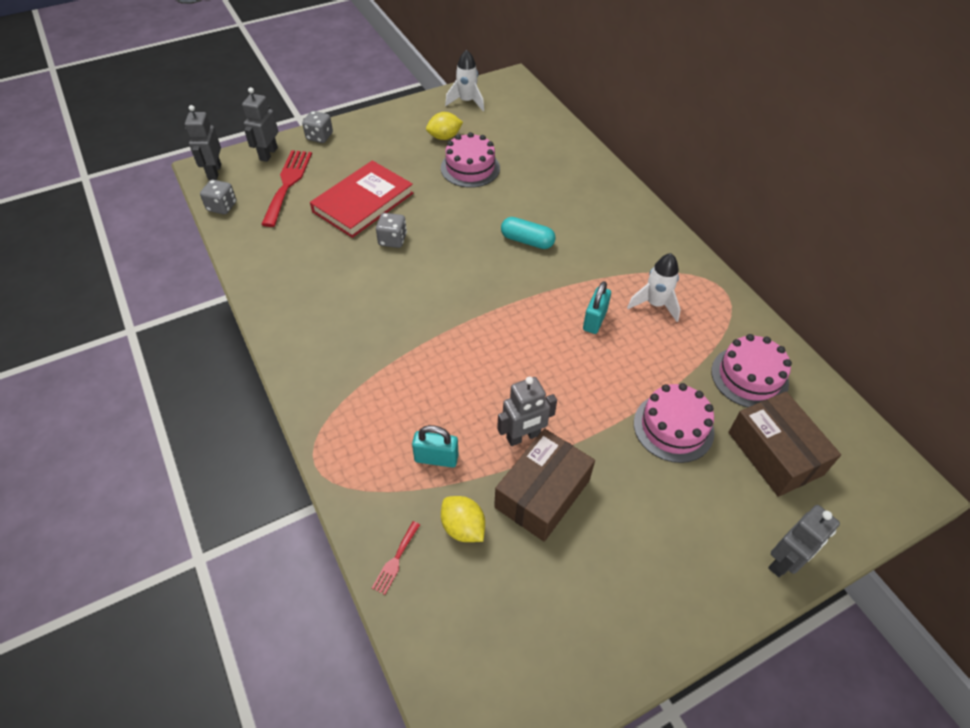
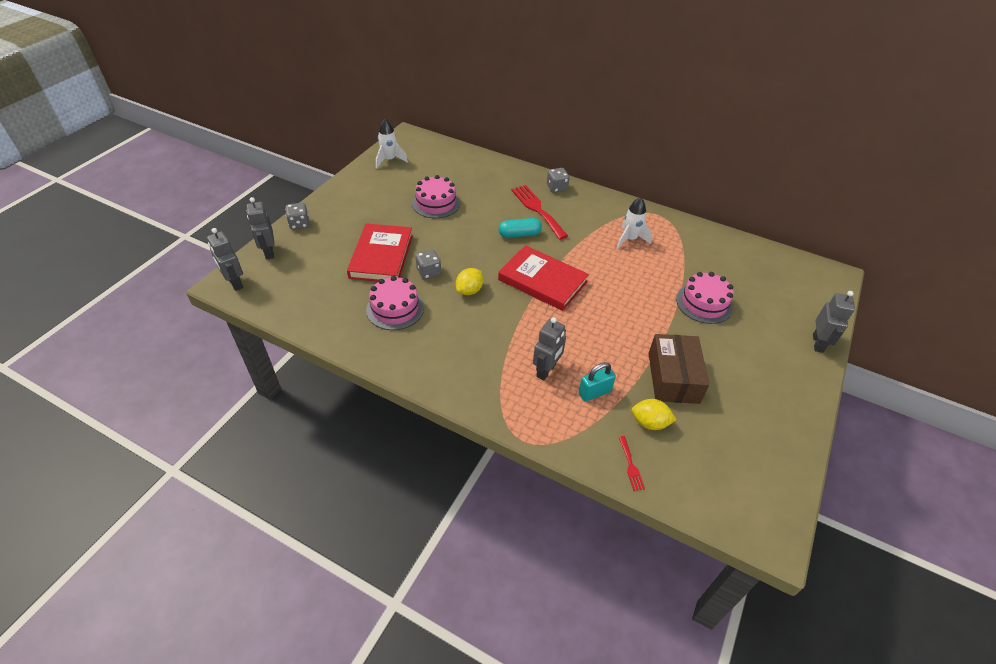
camera: 35 degrees left, 5 degrees down
grey dice [200,180,236,214] -> grey dice moved to [547,168,570,193]
red fork [261,150,312,227] -> red fork moved to [511,185,568,240]
yellow lemon [426,112,463,140] -> yellow lemon moved to [456,268,483,295]
grey robot [497,376,557,446] -> grey robot moved to [533,317,566,380]
turquoise padlock [583,281,611,334] -> none
pink cake [711,334,792,408] -> pink cake moved to [366,276,424,330]
brown box [728,391,841,497] -> none
none -> red book [498,245,589,311]

